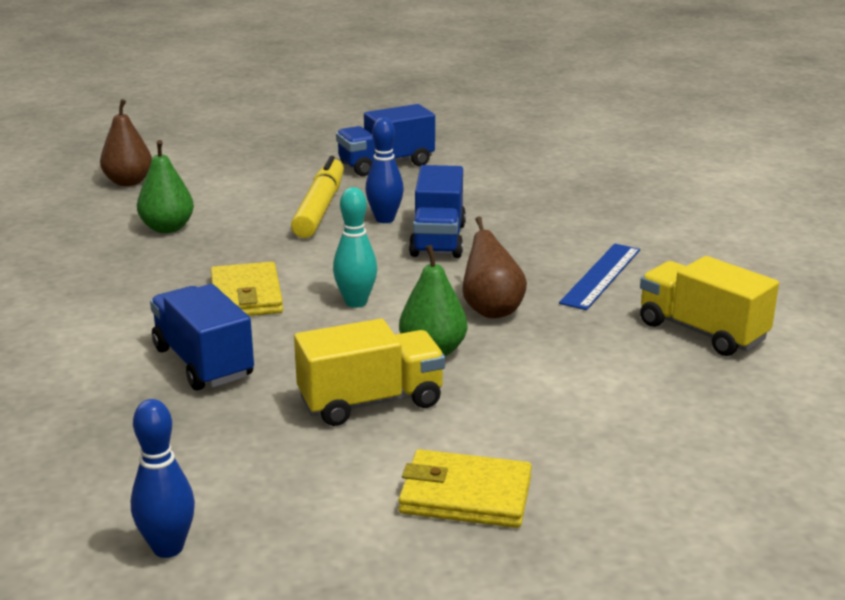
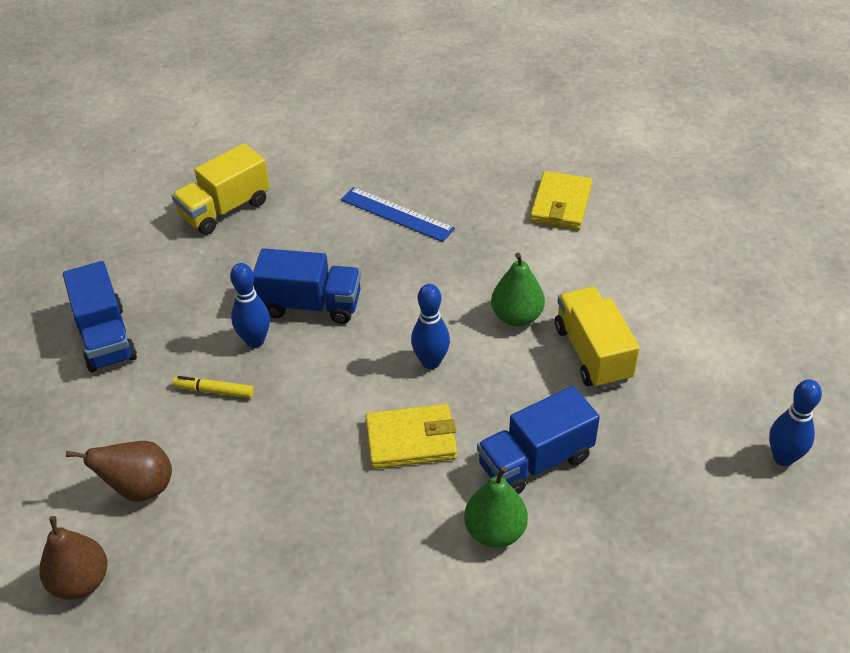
camera: 85 degrees left, 20 degrees up
green pear [137,140,194,233] -> green pear moved to [464,466,528,548]
yellow marker [291,156,344,238] -> yellow marker [173,376,254,398], size x0.49
turquoise bowling pin [333,187,377,308] -> blue bowling pin [411,284,450,369]
yellow wallet [398,449,532,528] -> yellow wallet moved to [530,171,592,230]
brown pear [462,216,527,318] -> brown pear moved to [66,441,172,502]
yellow truck [640,256,779,356] -> yellow truck moved to [172,143,270,235]

